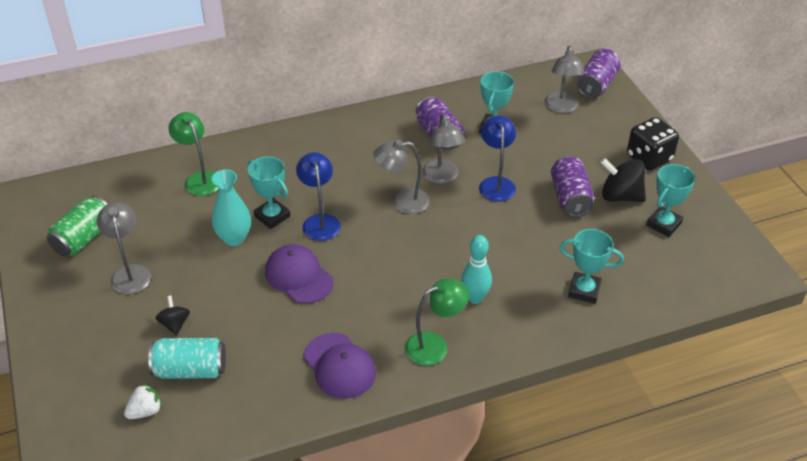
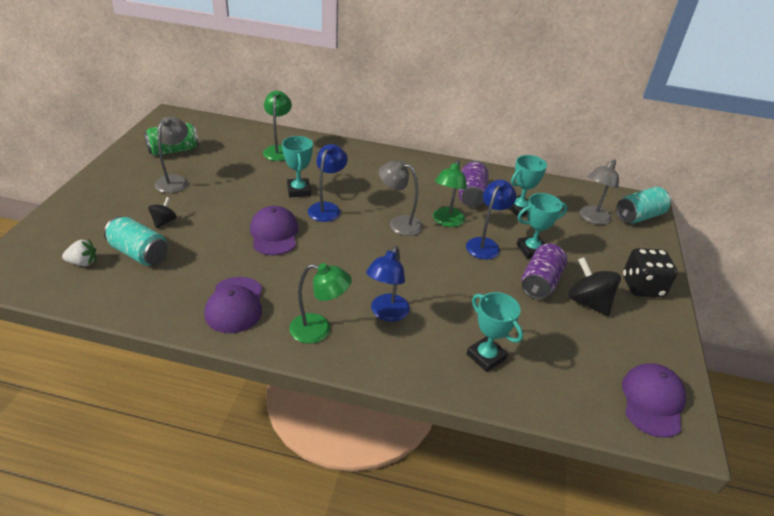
camera: 30 degrees right, 5 degrees down
turquoise vase [212,169,251,246] -> none
grey lamp [423,113,465,184] -> green lamp [433,160,467,227]
turquoise bowling pin [461,235,492,304] -> blue lamp [366,246,410,322]
purple can [577,49,621,98] -> turquoise can [616,187,671,224]
turquoise trophy [646,164,695,237] -> turquoise trophy moved to [517,193,567,259]
none -> purple cap [622,363,686,438]

